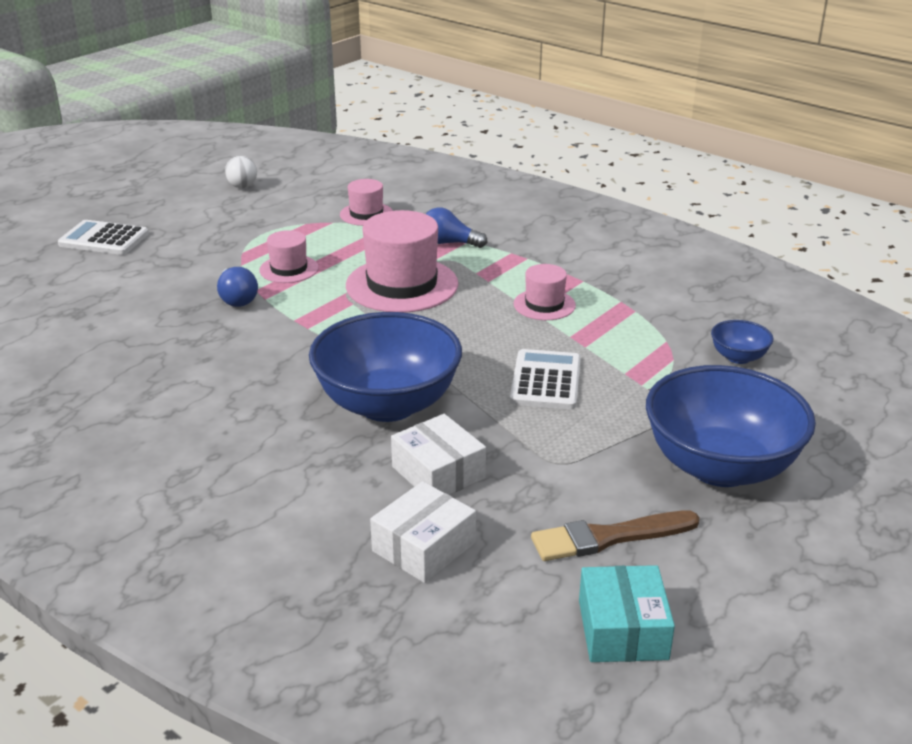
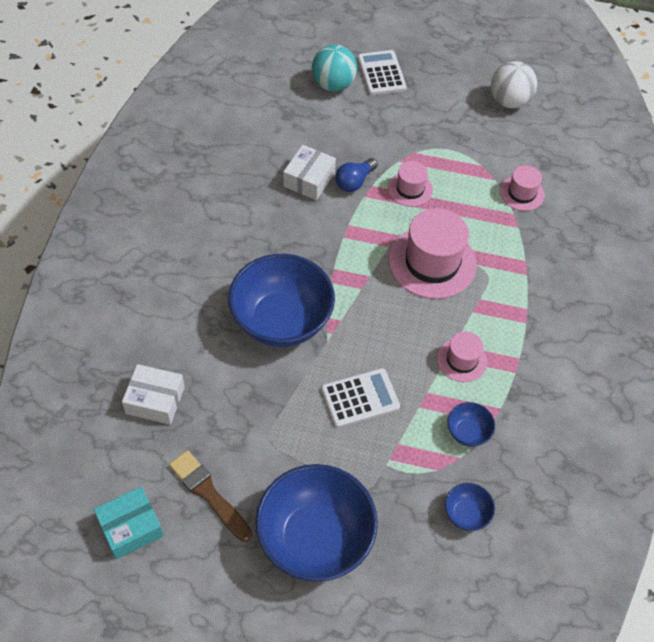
camera: 60 degrees right, 25 degrees up
white ball [225,156,257,188] -> white ball [491,61,537,108], size x1.73
white box [391,414,486,495] -> white box moved to [283,145,336,200]
blue light bulb [426,207,487,248] -> none
none -> turquoise ball [312,44,357,92]
none -> blue bowl [447,402,495,447]

